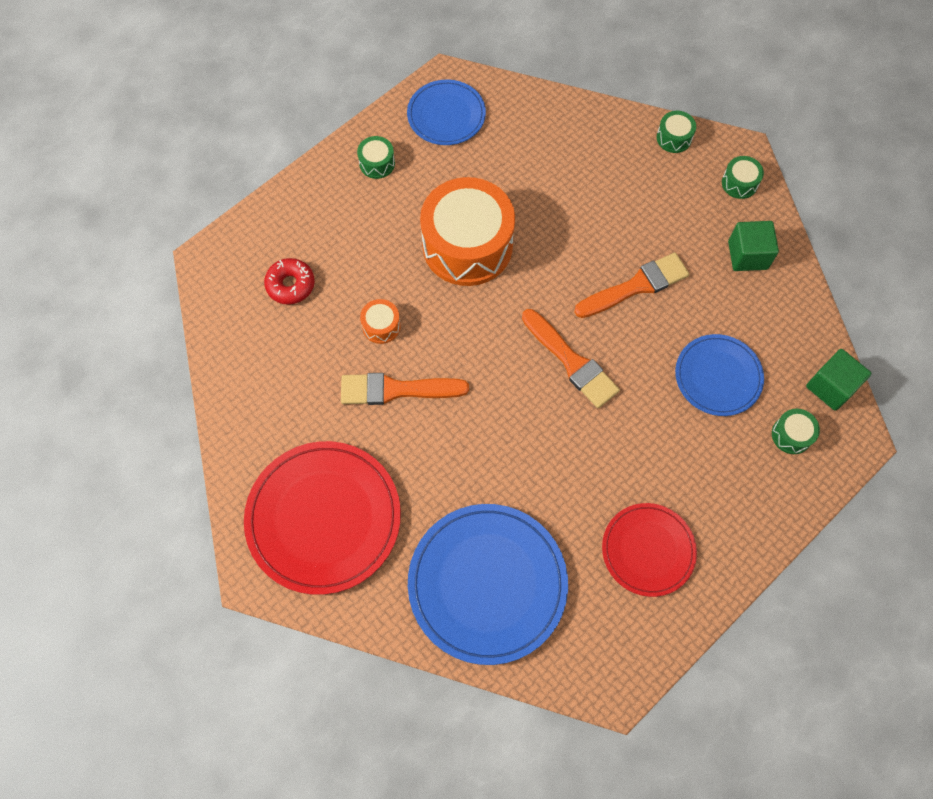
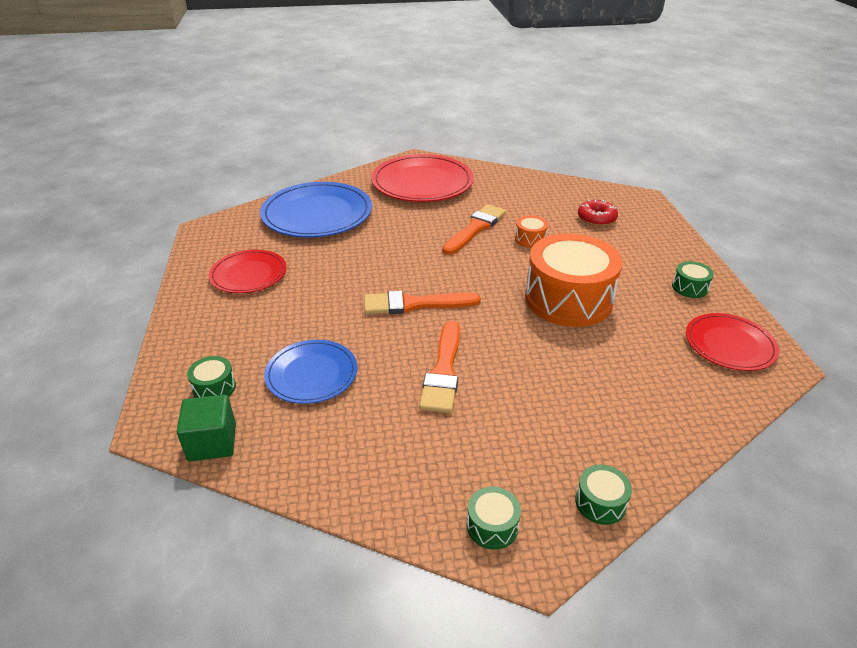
camera: 125 degrees right, 30 degrees down
blue plate [407,80,486,145] -> red plate [686,313,779,371]
green cube [728,221,779,271] -> none

